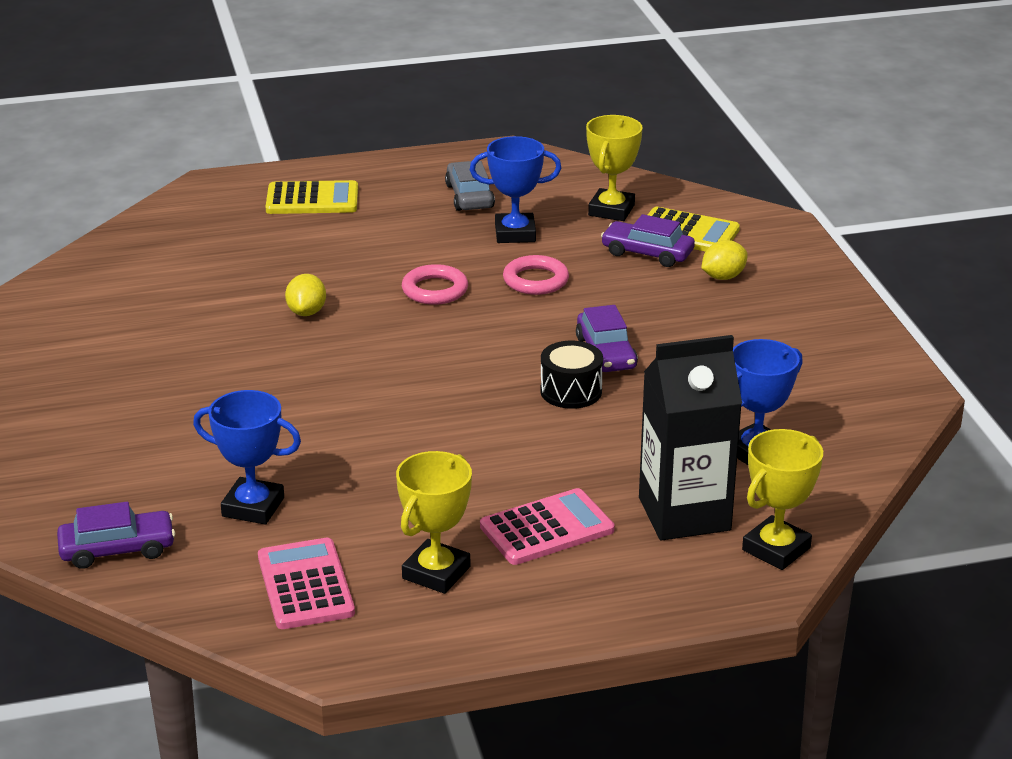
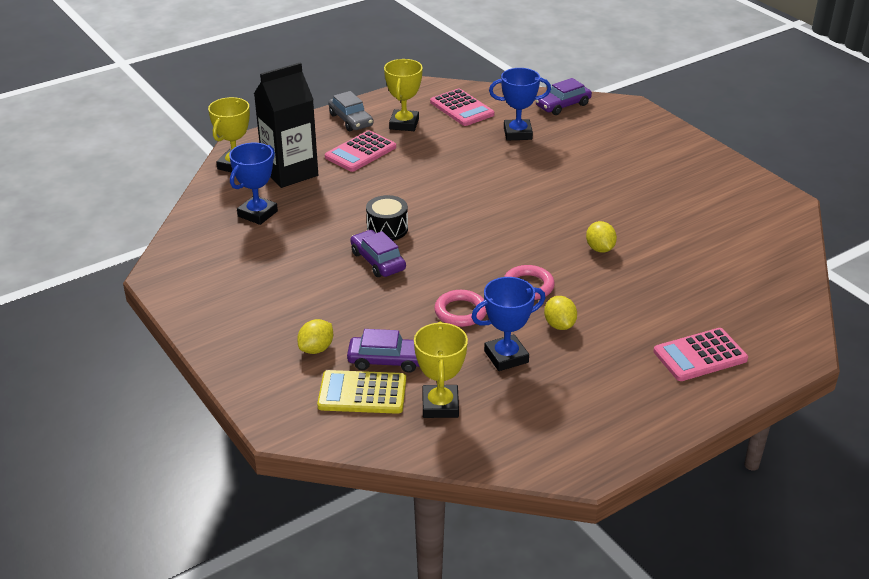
camera: 160 degrees right, 5 degrees up
yellow calculator [265,180,358,214] -> pink calculator [653,328,748,381]
grey car [445,161,495,211] -> grey car moved to [328,91,373,131]
none -> yellow lemon [544,296,577,330]

